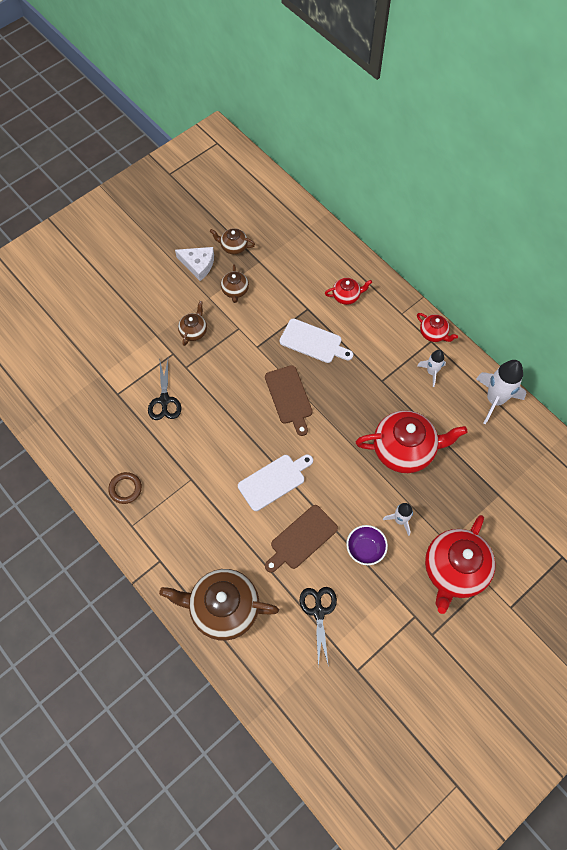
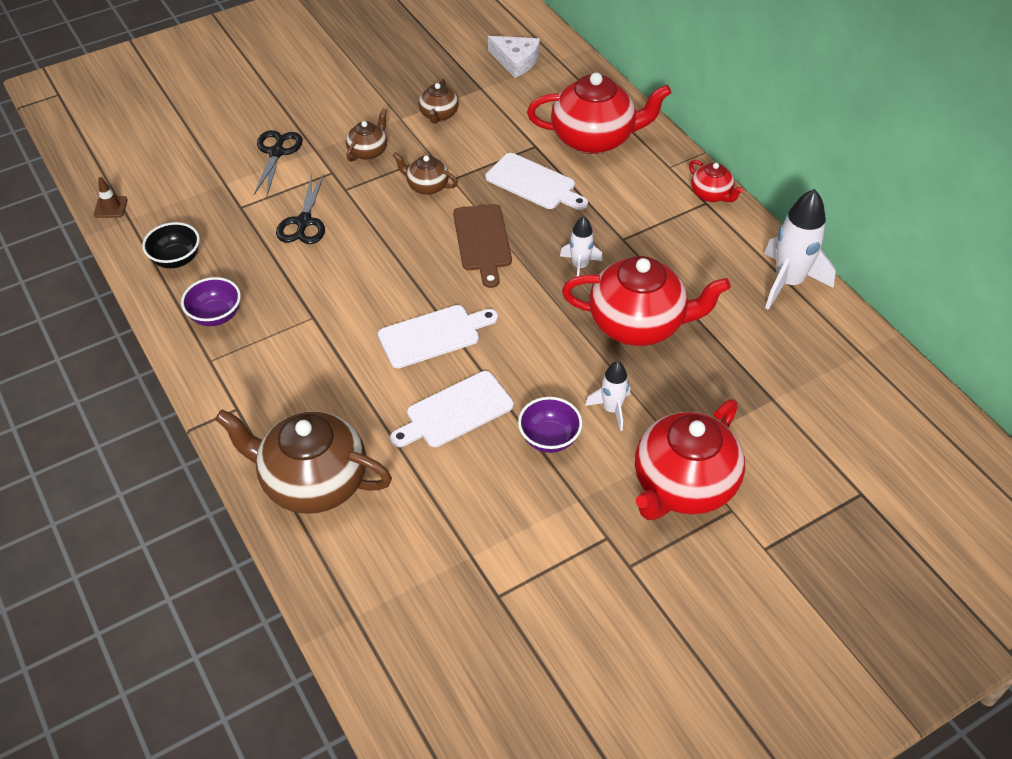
camera: 10 degrees right, 15 degrees down
brown ring [108,472,142,504] -> purple bowl [181,277,241,326]
white cheese [175,247,214,281] -> white cheese moved to [488,36,540,78]
brown teapot [210,228,255,255] -> brown teapot moved to [393,152,458,195]
brown cutting board [265,505,338,573] -> white cutting board [390,371,514,447]
black scissors [300,587,337,667] -> black scissors moved to [254,130,303,195]
red teapot [325,278,372,305] -> red teapot [527,73,671,154], size x2.05
white rocket [417,350,446,387] -> white rocket moved to [560,216,603,276]
none -> brown traffic cone [94,177,128,218]
none -> black bowl [142,222,200,268]

